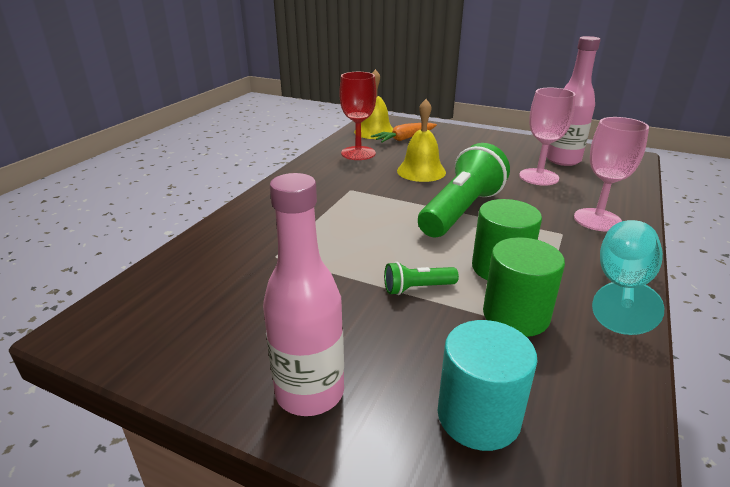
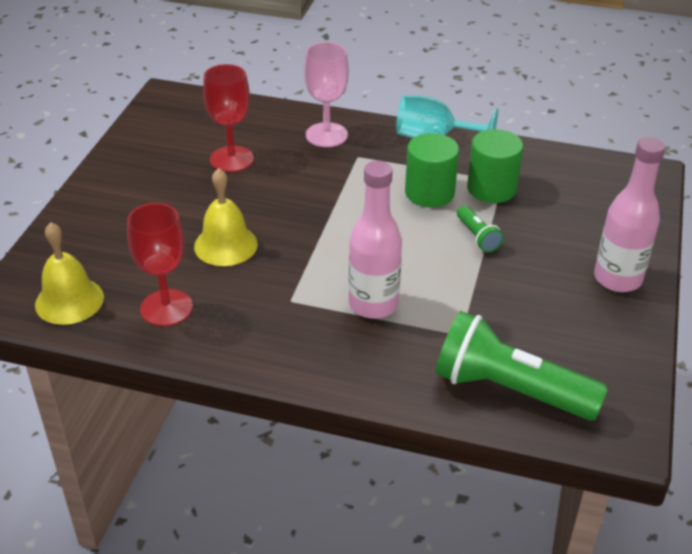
camera: 100 degrees left, 10 degrees up
orange carrot [371,123,437,143] -> none
green flashlight [418,143,510,237] -> green flashlight moved to [435,311,608,421]
turquoise cylinder [438,320,538,451] -> none
pink goblet [519,88,576,186] -> red goblet [203,64,254,172]
pink bottle [546,36,600,166] -> pink bottle moved to [348,160,402,319]

